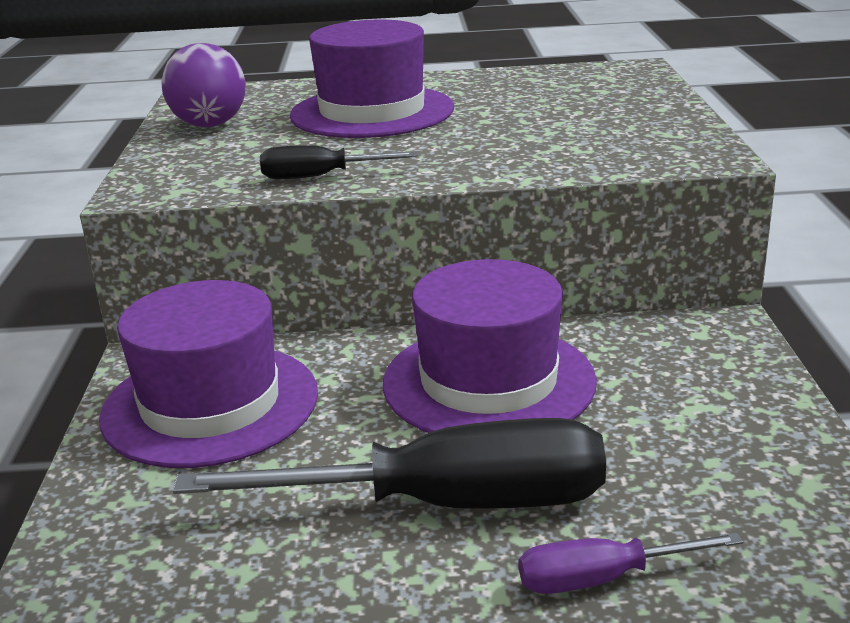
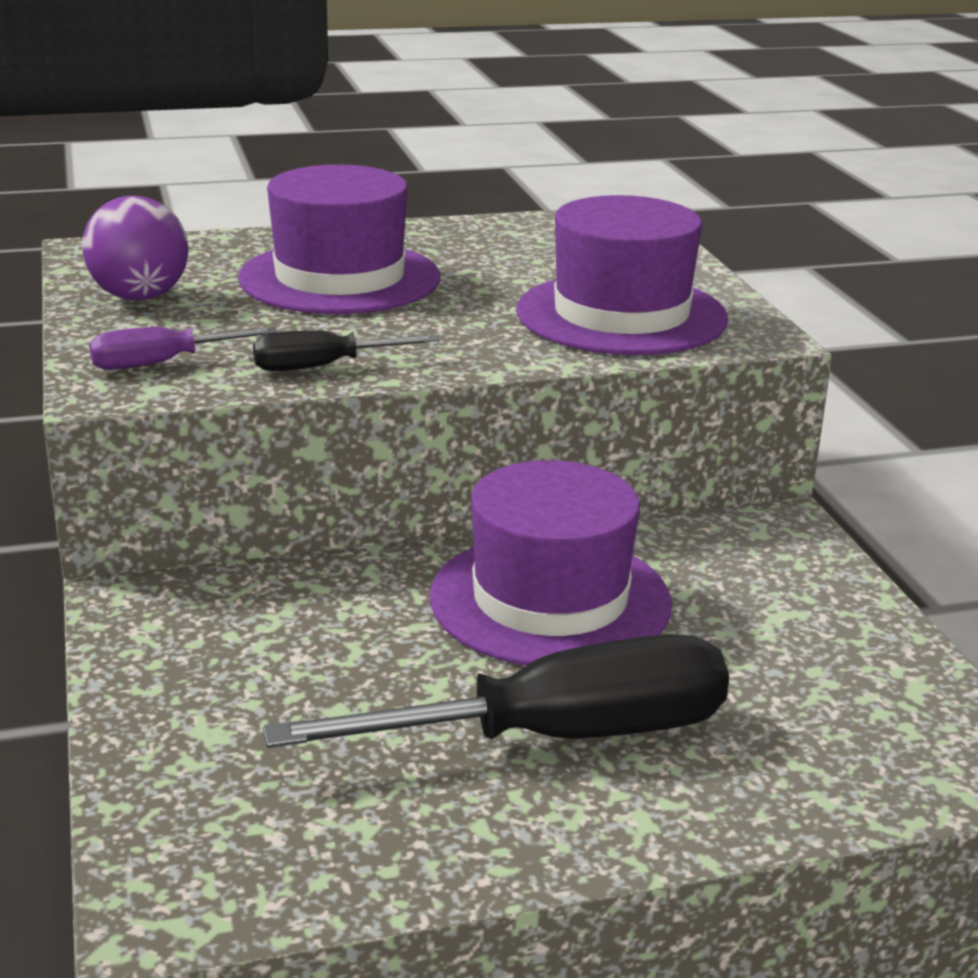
camera: 15 degrees left, 0 degrees up
purple hat [99,280,318,468] -> purple hat moved to [516,195,728,355]
purple screwdriver [519,533,743,594] -> purple screwdriver moved to [89,327,278,370]

